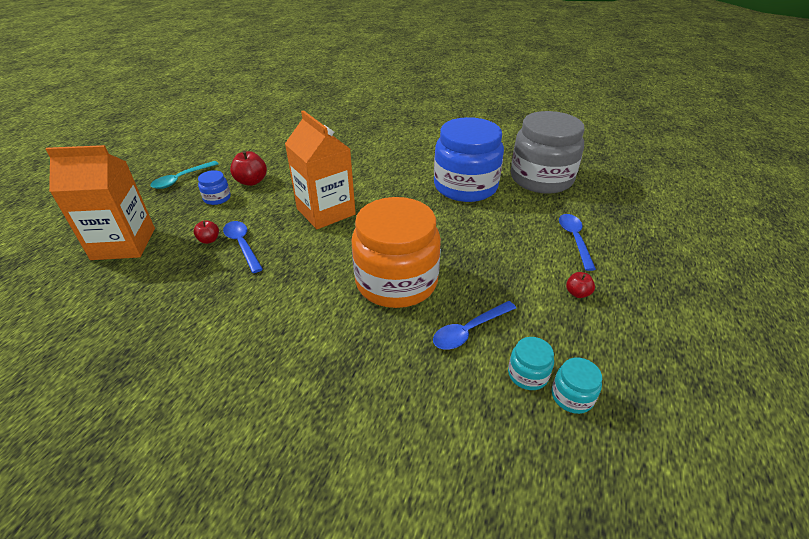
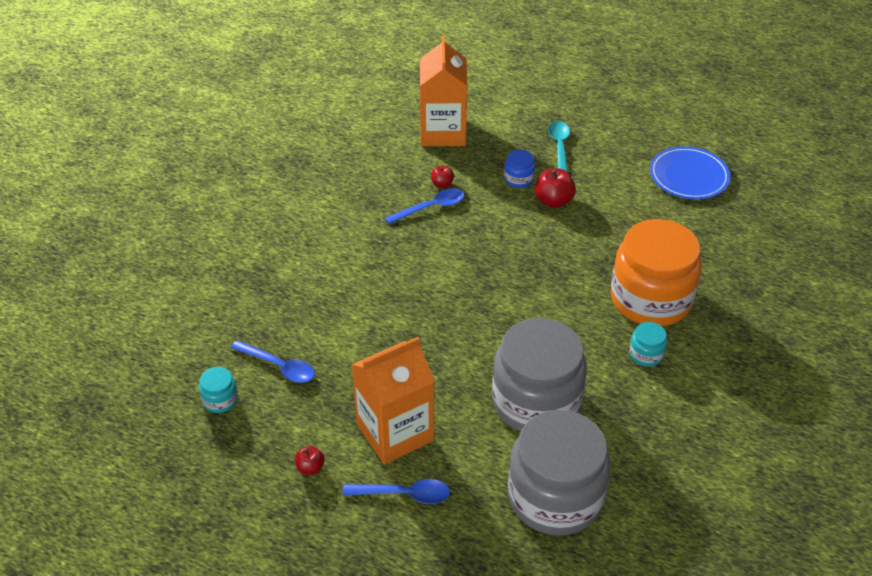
camera: 95 degrees right, 5 degrees up
turquoise spoon [150,161,219,189] -> turquoise spoon turned 45 degrees clockwise [548,121,570,172]
orange carton [285,110,356,229] -> orange carton moved to [352,337,435,465]
orange jar [351,197,441,308] -> orange jar moved to [611,219,702,326]
blue spoon [433,301,516,350] -> blue spoon turned 150 degrees clockwise [231,340,315,383]
blue jar [434,117,504,202] -> grey jar [492,318,587,432]
turquoise jar [552,358,602,414] -> turquoise jar moved to [629,322,667,367]
none -> blue plate [650,146,730,199]

